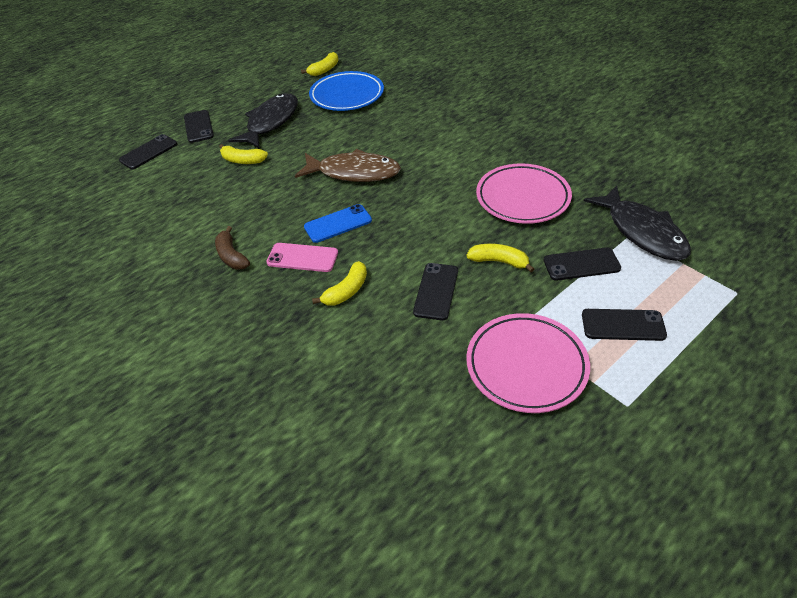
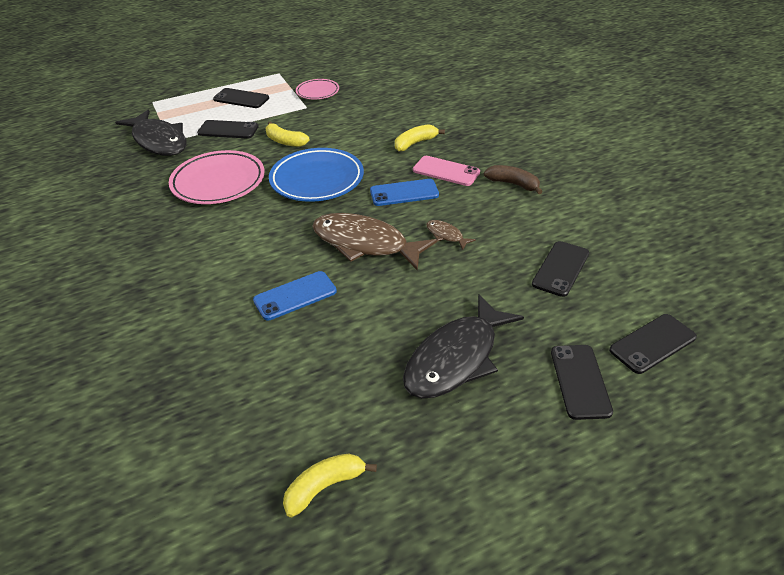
camera: 165 degrees left, 5 degrees down
brown banana [215,226,250,270] -> brown banana turned 45 degrees counterclockwise [484,165,543,194]
yellow banana [219,144,268,164] -> none
blue plate [309,71,384,111] -> blue plate moved to [269,148,364,202]
black phone [413,263,458,320] -> black phone moved to [532,241,589,297]
pink plate [466,313,590,413] -> pink plate [296,79,339,99], size x0.56
black fish [584,185,691,261] -> black fish turned 150 degrees clockwise [115,110,187,156]
none -> blue phone [253,271,337,321]
none -> brown fish [427,220,476,250]

